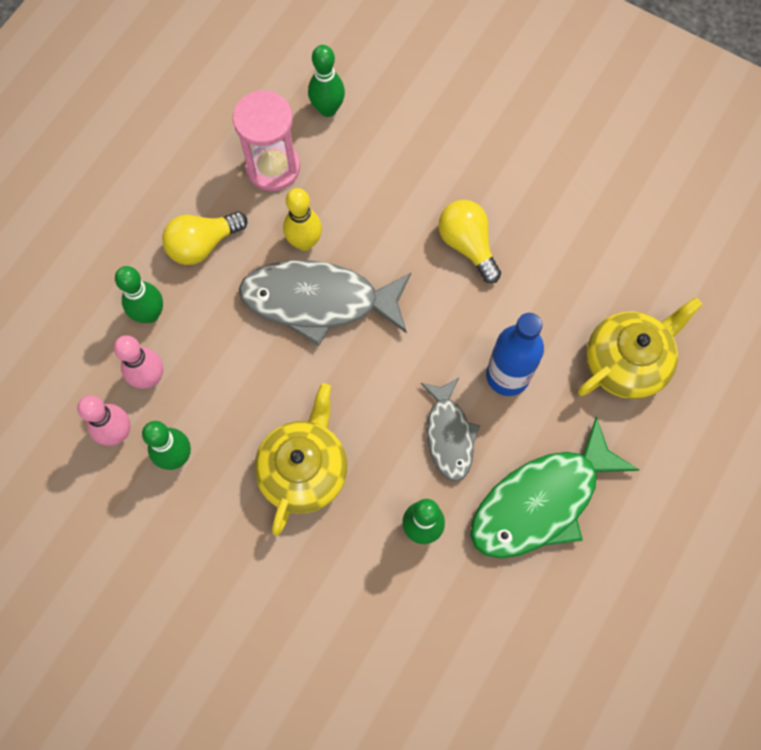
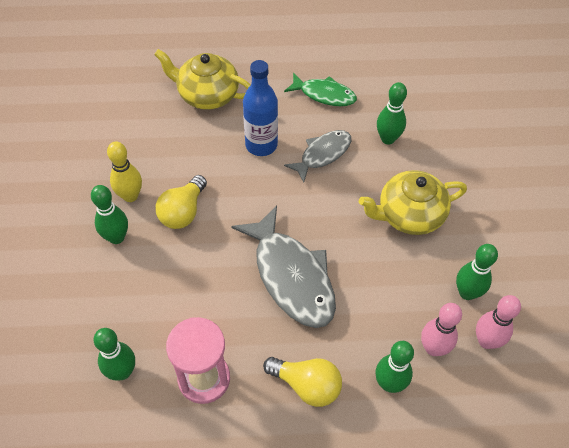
camera: 125 degrees left, 15 degrees down
yellow bowling pin [283,188,322,251] -> yellow bowling pin moved to [107,141,142,202]
green fish [470,416,639,558] -> green fish [284,73,357,106], size x0.59
none -> green bowling pin [91,185,128,244]

